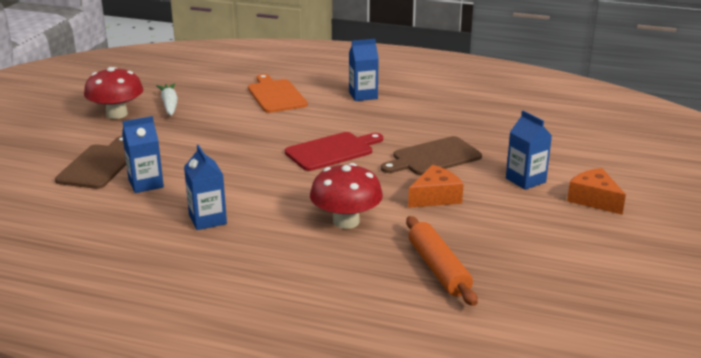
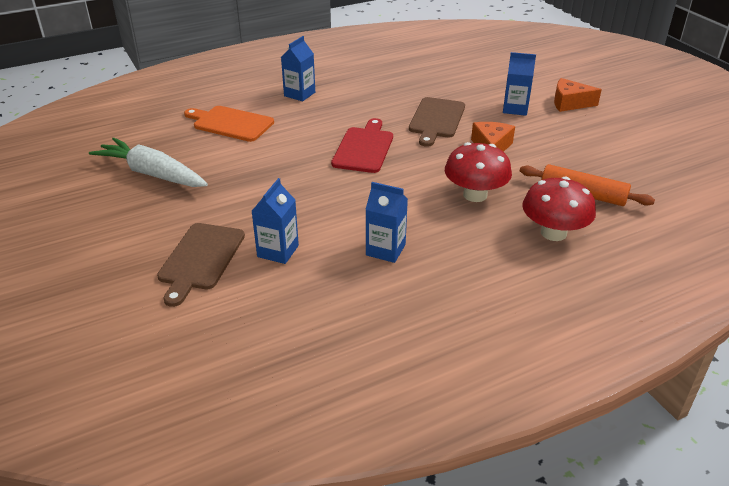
camera: 45 degrees left, 10 degrees up
brown cutting board [55,136,126,189] -> brown cutting board turned 135 degrees counterclockwise [157,223,245,307]
red mushroom [84,67,143,119] -> red mushroom moved to [522,177,596,241]
white carrot [156,83,178,116] -> white carrot [89,138,208,187], size x1.61

